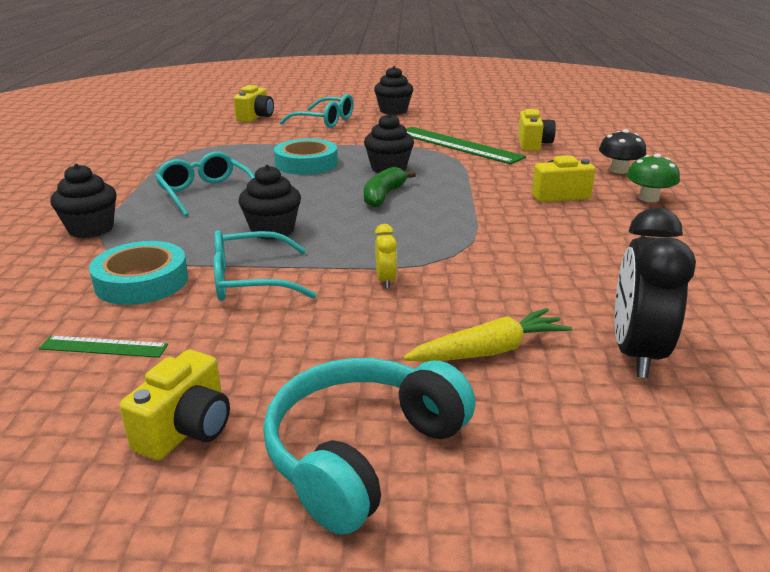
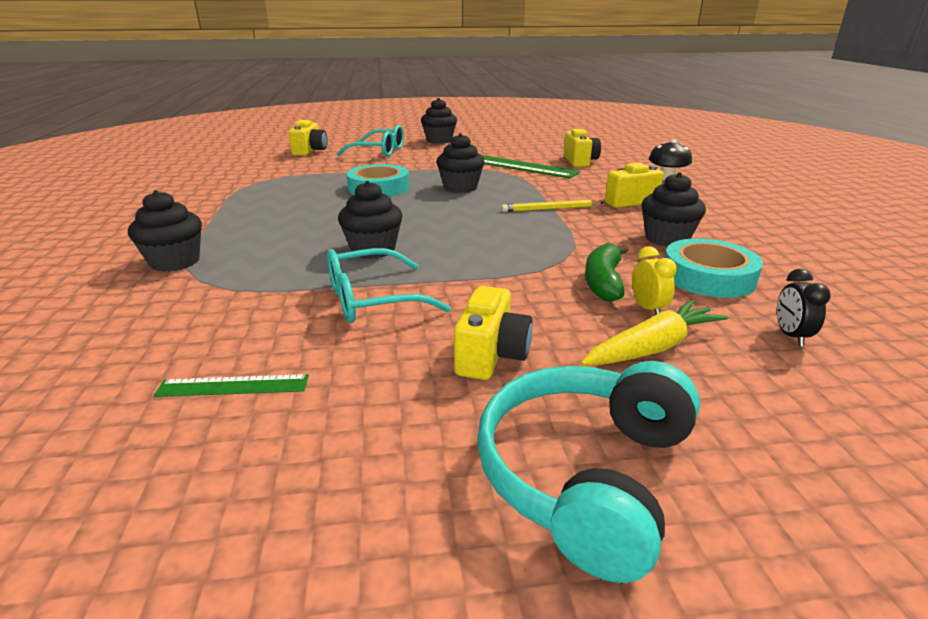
camera: 10 degrees left, 0 degrees up
turquoise tape [89,241,188,305] -> turquoise tape moved to [665,238,763,298]
yellow camera [120,350,230,460] -> yellow camera moved to [454,286,533,380]
turquoise glasses [155,152,255,217] -> none
green banana [364,167,416,208] -> green banana moved to [585,243,629,302]
yellow clock [375,224,397,289] -> yellow clock moved to [632,246,677,315]
black clock [615,208,696,378] -> black clock [777,269,831,346], size x0.47
green mushroom [627,154,680,202] -> none
none -> yellow pencil [501,200,604,212]
none -> black cupcake [641,172,706,247]

